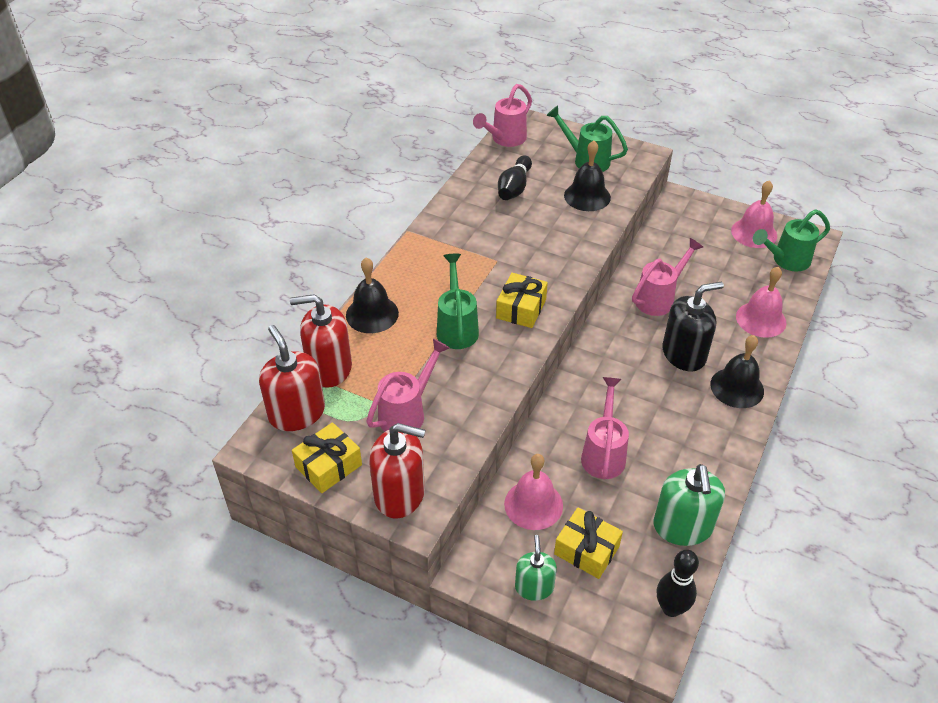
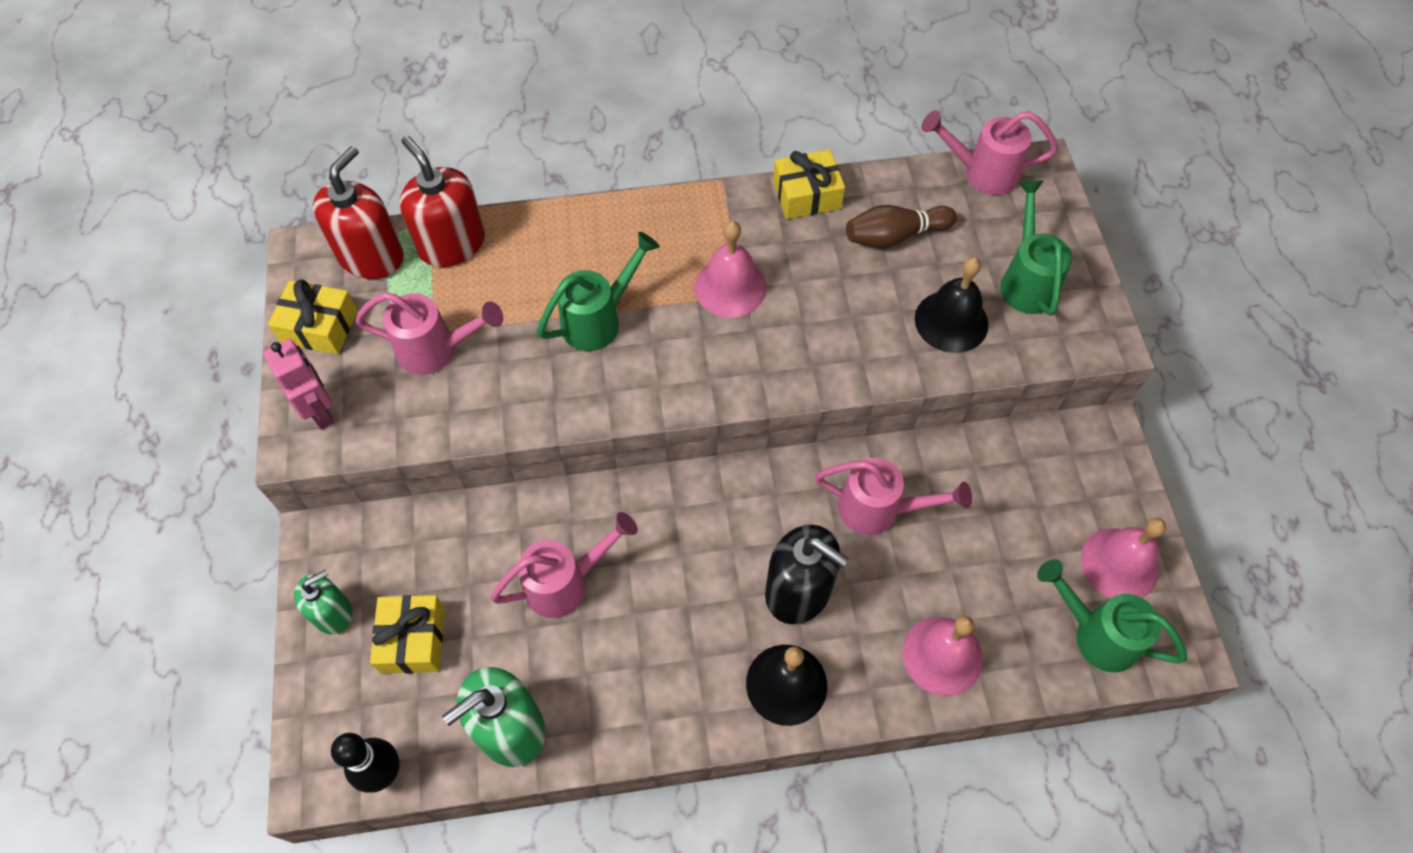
camera: 55 degrees right, 15 degrees up
black bell [346,257,399,333] -> none
red soap dispenser [369,423,426,519] -> pink robot [263,339,334,429]
yellow gift [496,273,548,328] -> yellow gift moved to [773,149,845,219]
black bowling pin [498,155,532,200] -> brown bowling pin [846,205,957,248]
pink bell [504,454,563,530] -> pink bell moved to [695,221,767,318]

